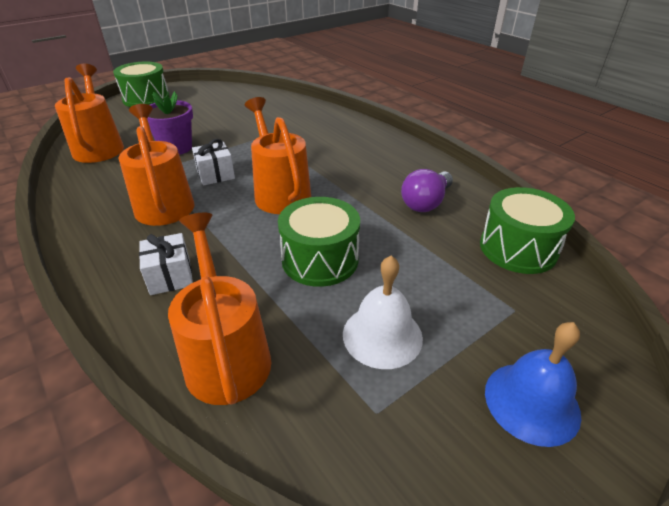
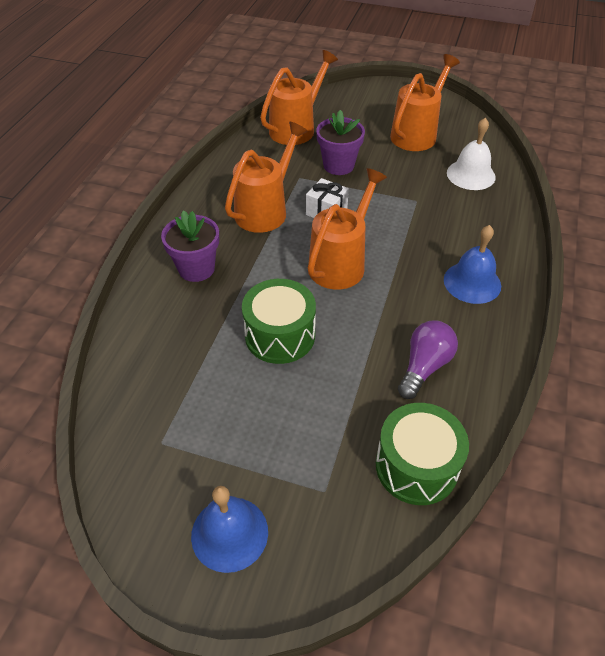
camera: 55 degrees right, 10 degrees up
green drum [113,62,170,107] -> none
white gift [139,233,193,295] -> purple flower pot [161,210,219,282]
orange watering can [168,213,271,405] -> orange watering can moved to [390,54,460,151]
white bell [343,256,423,369] -> white bell moved to [447,118,496,190]
purple light bulb [401,169,453,212] -> purple light bulb turned 120 degrees clockwise [398,321,458,399]
none -> blue bell [444,225,501,304]

